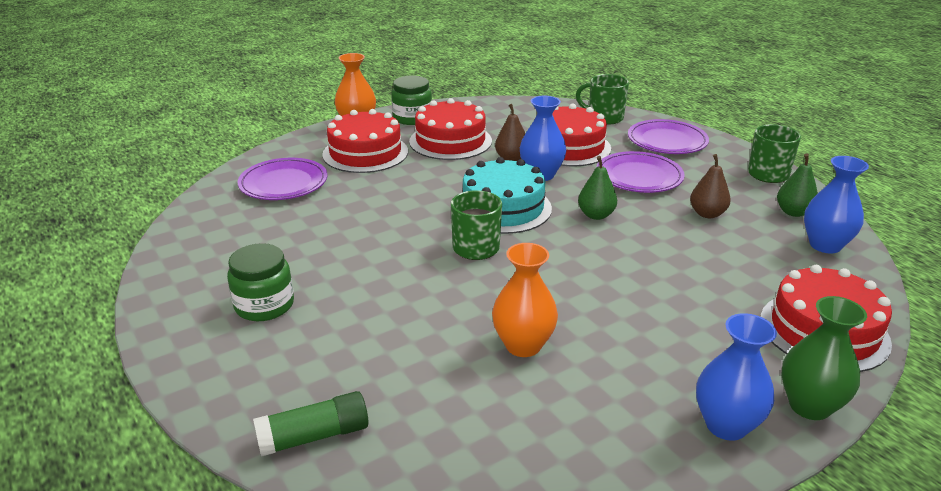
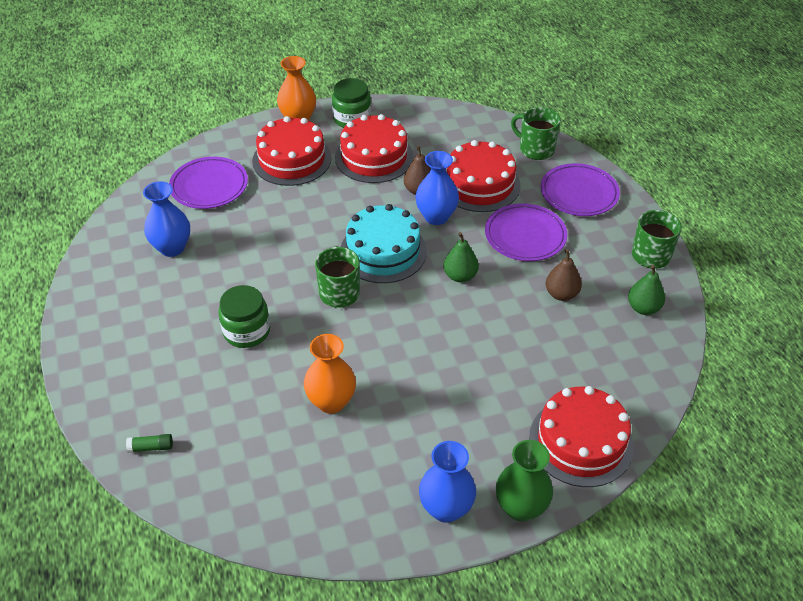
camera: 15 degrees right, 15 degrees up
green jar [227,243,294,321] -> green jar moved to [218,285,270,348]
green glue stick [253,391,369,457] -> green glue stick [126,434,173,453], size x0.56
blue vase [804,156,869,254] -> blue vase moved to [143,181,190,257]

